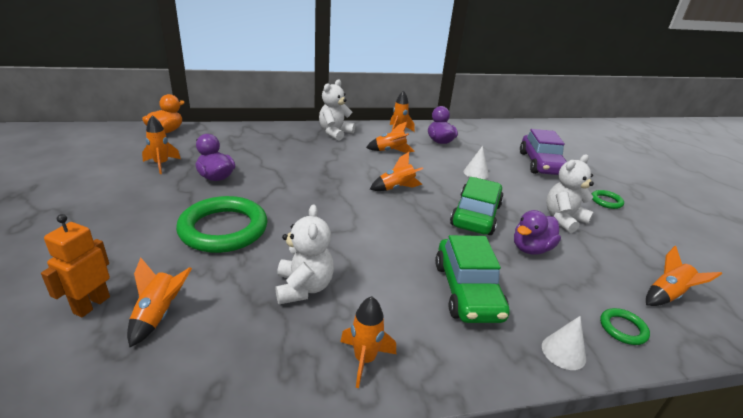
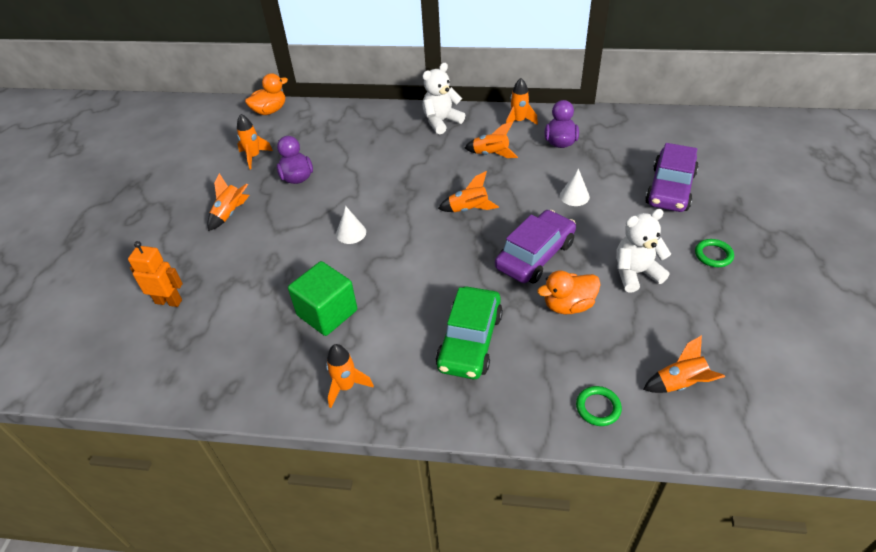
camera: 25 degrees right, 15 degrees up
orange robot [41,214,110,317] -> orange robot turned 60 degrees clockwise [128,241,183,307]
orange rocket [127,258,192,347] -> orange rocket moved to [207,173,249,231]
green ring [176,196,268,253] -> none
white teddy bear [276,205,334,304] -> green cube [288,261,357,336]
green car [450,177,504,235] -> purple car [495,210,576,283]
purple duck [514,210,561,254] -> orange duck [537,271,601,314]
white cone [542,316,586,370] -> white cone moved to [336,206,366,244]

